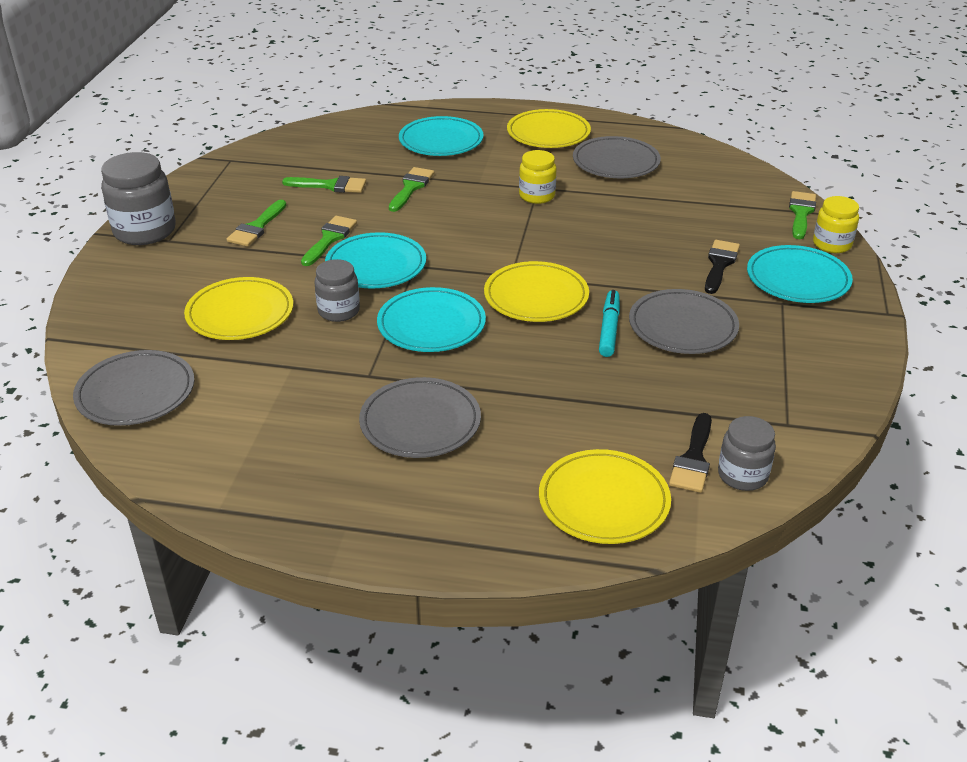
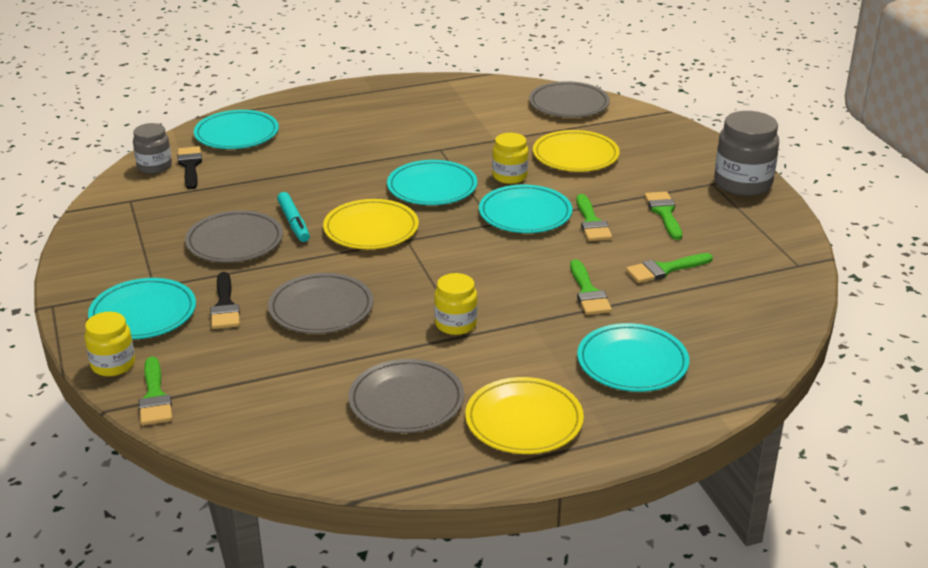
camera: 150 degrees right, 5 degrees down
grey jar [314,259,360,322] -> yellow jar [492,133,528,184]
grey plate [359,377,481,458] -> grey plate moved to [268,273,373,334]
yellow plate [539,449,671,544] -> turquoise plate [194,110,279,149]

